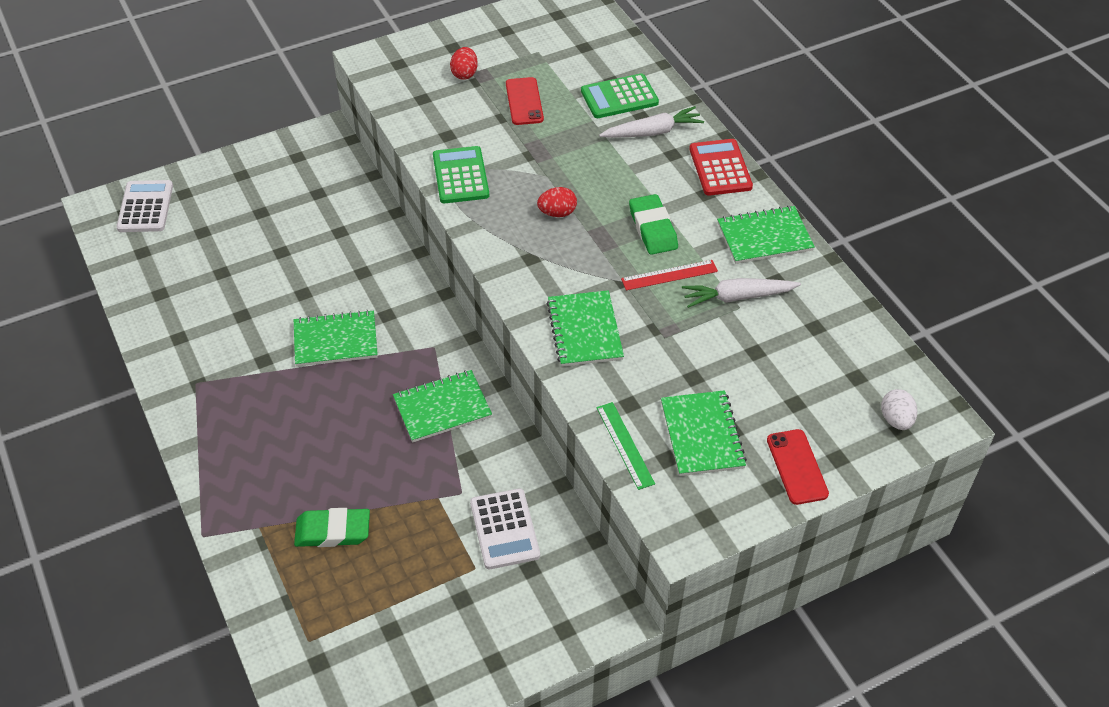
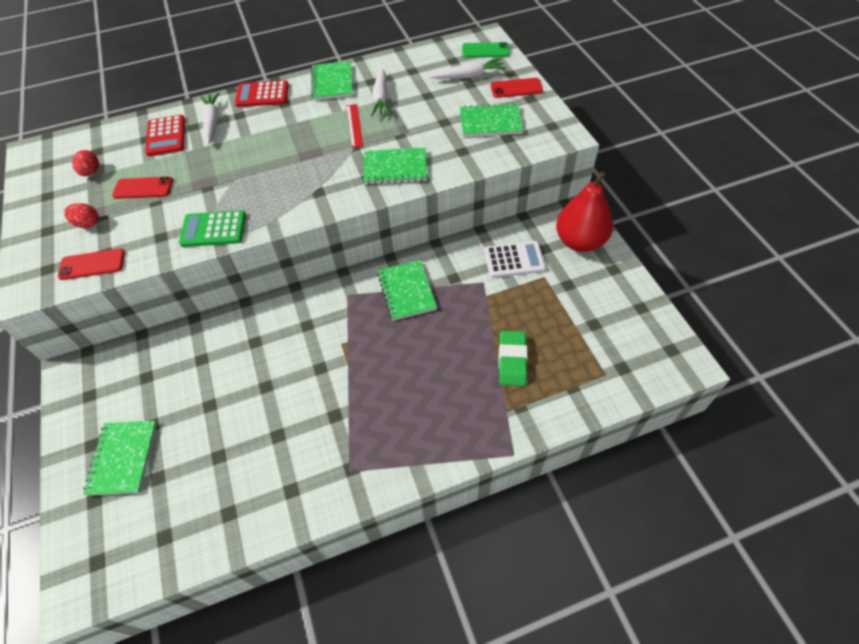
camera: 80 degrees left, 5 degrees up
white calculator [116,180,173,232] -> none
green notebook [294,310,378,367] -> green notebook moved to [83,421,157,496]
red egg [537,187,577,217] -> red egg moved to [72,150,99,176]
green calculator [581,73,659,118] -> red calculator [145,115,185,156]
green ruler [596,402,655,490] -> none
green eraser [629,194,678,255] -> none
white egg [881,389,917,430] -> green phone [462,42,510,58]
none -> red phone [58,248,125,280]
none -> white carrot [430,58,506,79]
none -> red pear [556,171,613,252]

